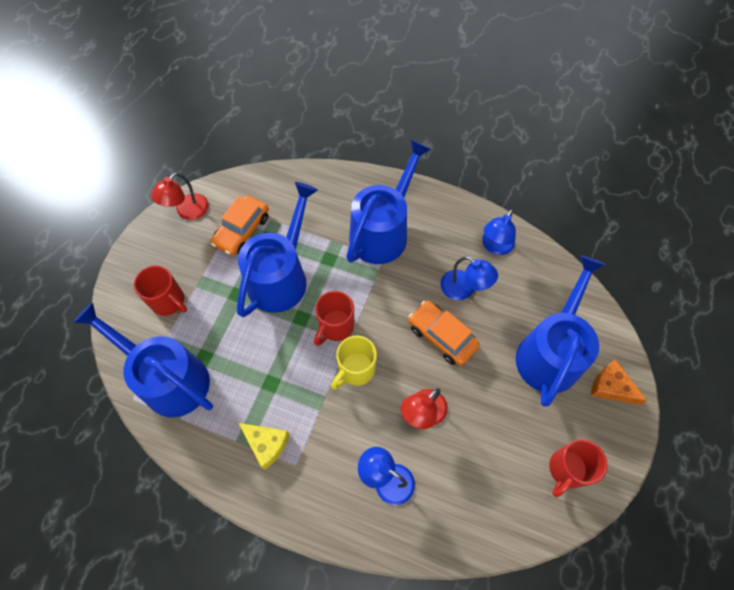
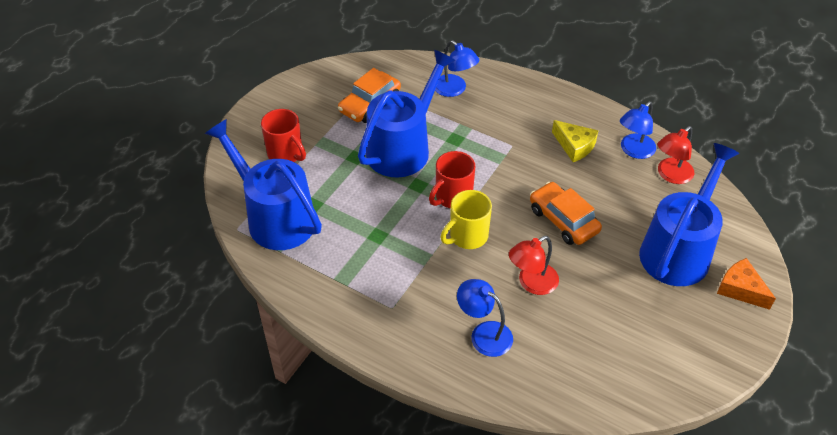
camera: 10 degrees right, 15 degrees down
red lamp [151,173,209,220] -> red lamp moved to [657,126,694,184]
yellow cheese [239,423,290,470] -> yellow cheese moved to [552,120,599,162]
blue watering can [346,139,432,264] -> none
blue lamp [441,256,498,300] -> blue lamp moved to [435,40,479,97]
red mug [549,439,607,497] -> none

